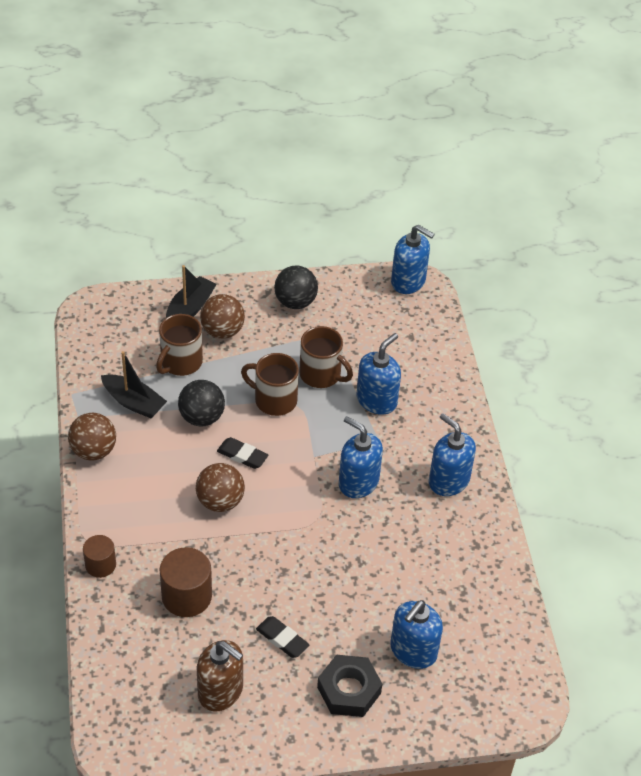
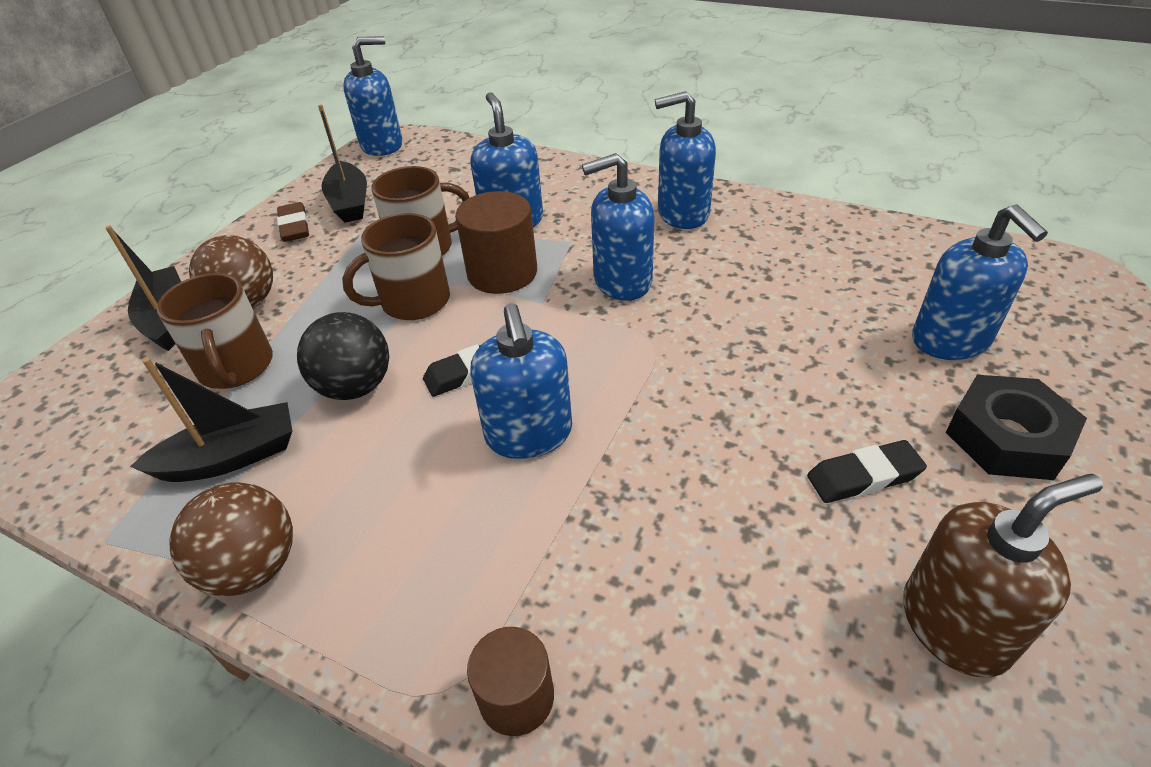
camera: 50 degrees left, 5 degrees down
brown cylinder [160,547,212,617] -> brown cylinder moved to [455,191,537,294]
brown ball [196,463,245,512] -> blue soap dispenser [470,303,572,459]
black ball [274,266,318,309] -> brown eraser [277,202,309,242]
none -> black boat [318,105,367,223]

